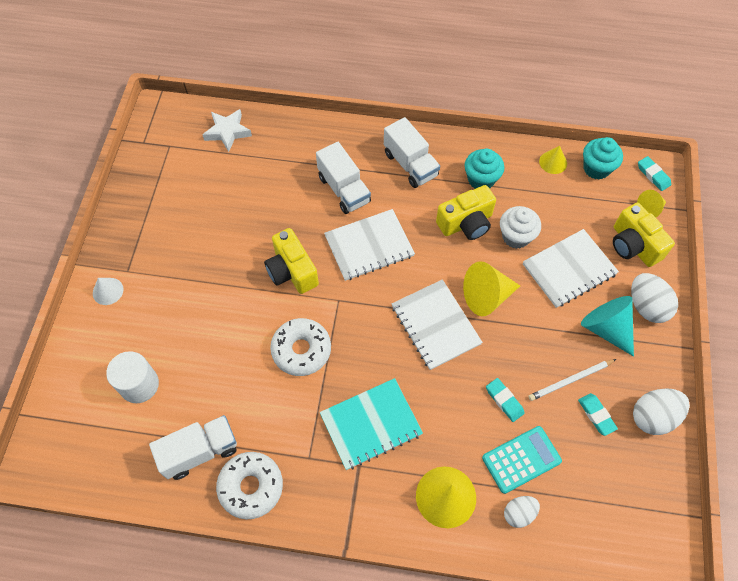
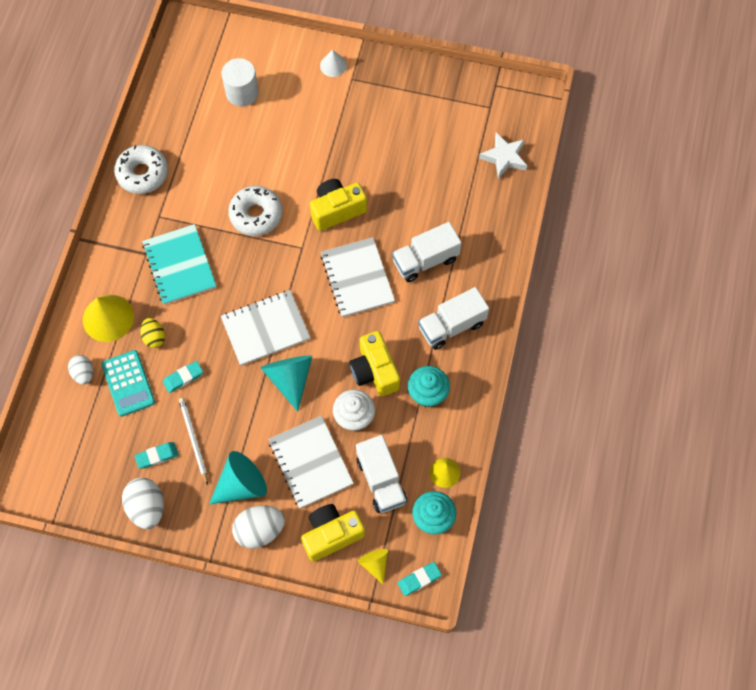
camera: 95 degrees right, 5 degrees up
white truck [149,415,237,480] -> white truck moved to [356,435,407,513]
yellow cone [463,261,520,316] -> turquoise cone [260,355,312,412]
none -> yellow egg [140,318,165,348]

